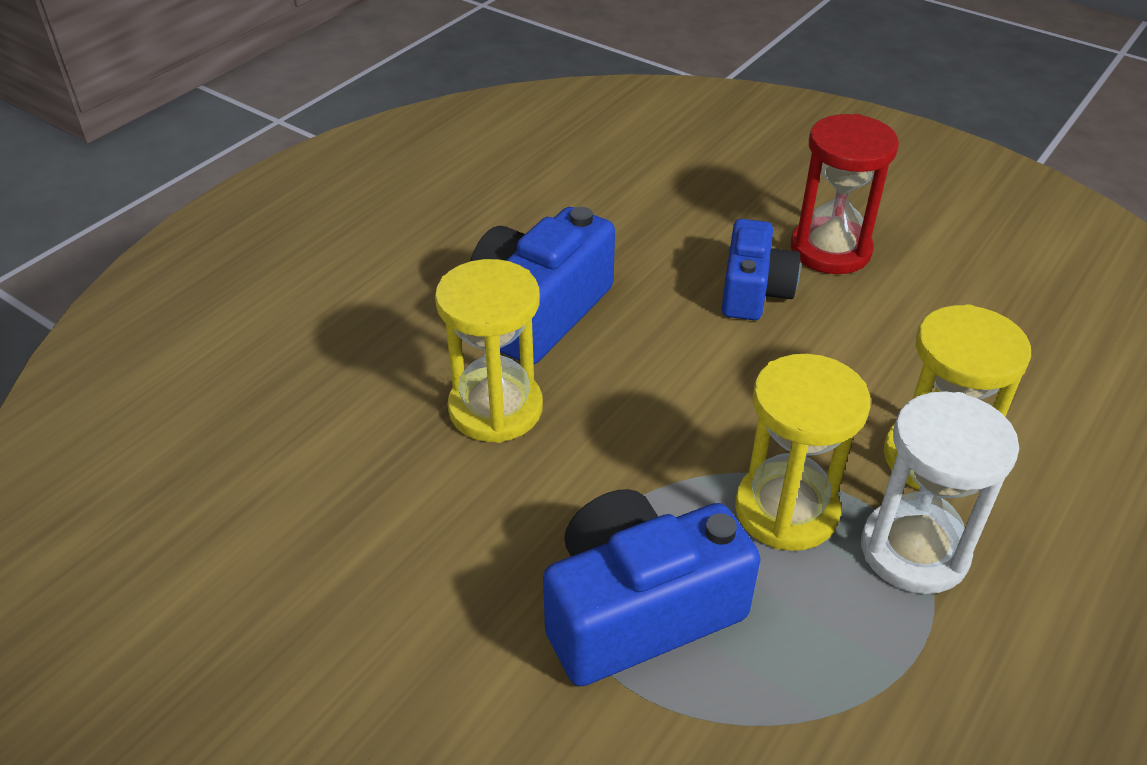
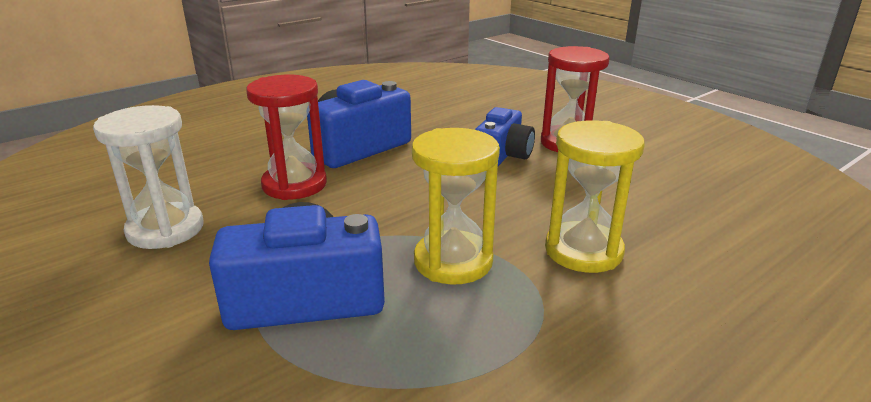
camera: 15 degrees right, 15 degrees down
yellow hourglass [435,259,543,443] -> red hourglass [246,75,327,200]
white hourglass [861,391,1019,594] -> white hourglass moved to [93,105,204,249]

